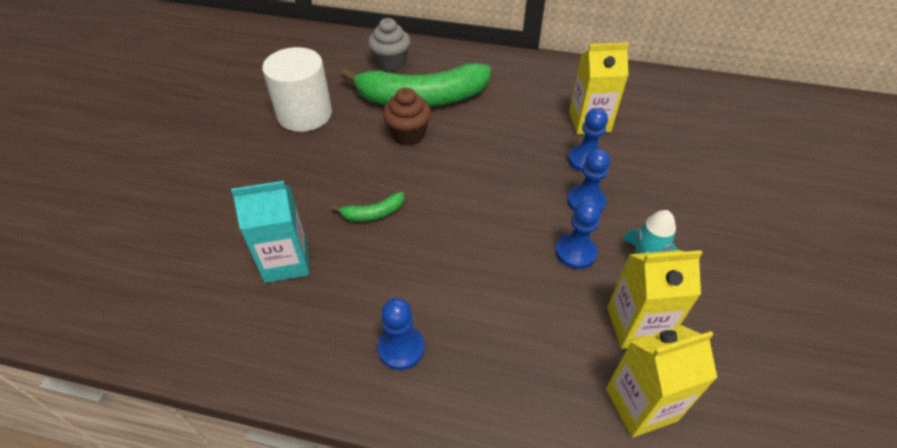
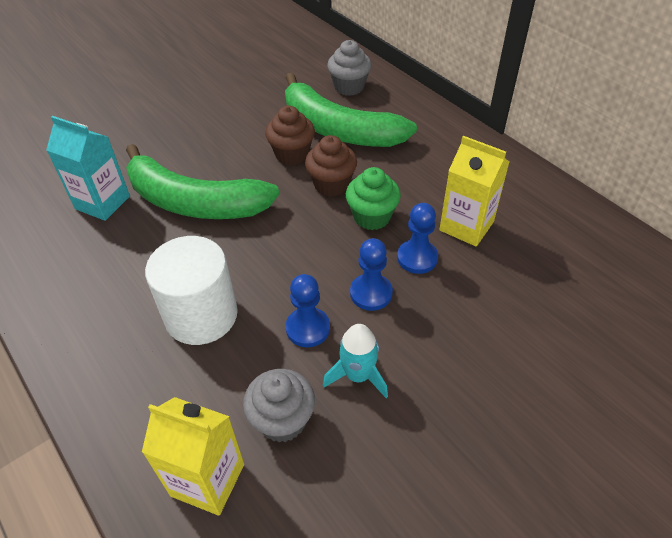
camera: 40 degrees right, 0 degrees up
white cylinder [262,47,332,132] -> white cylinder moved to [145,236,238,345]
green banana [332,192,404,222] -> green banana [126,144,280,219], size x2.49
blue pawn [378,298,425,370] -> none
yellow carton [607,250,702,349] -> grey cupcake [243,369,315,443]
none -> brown cupcake [305,135,357,197]
none -> green cupcake [346,167,401,230]

